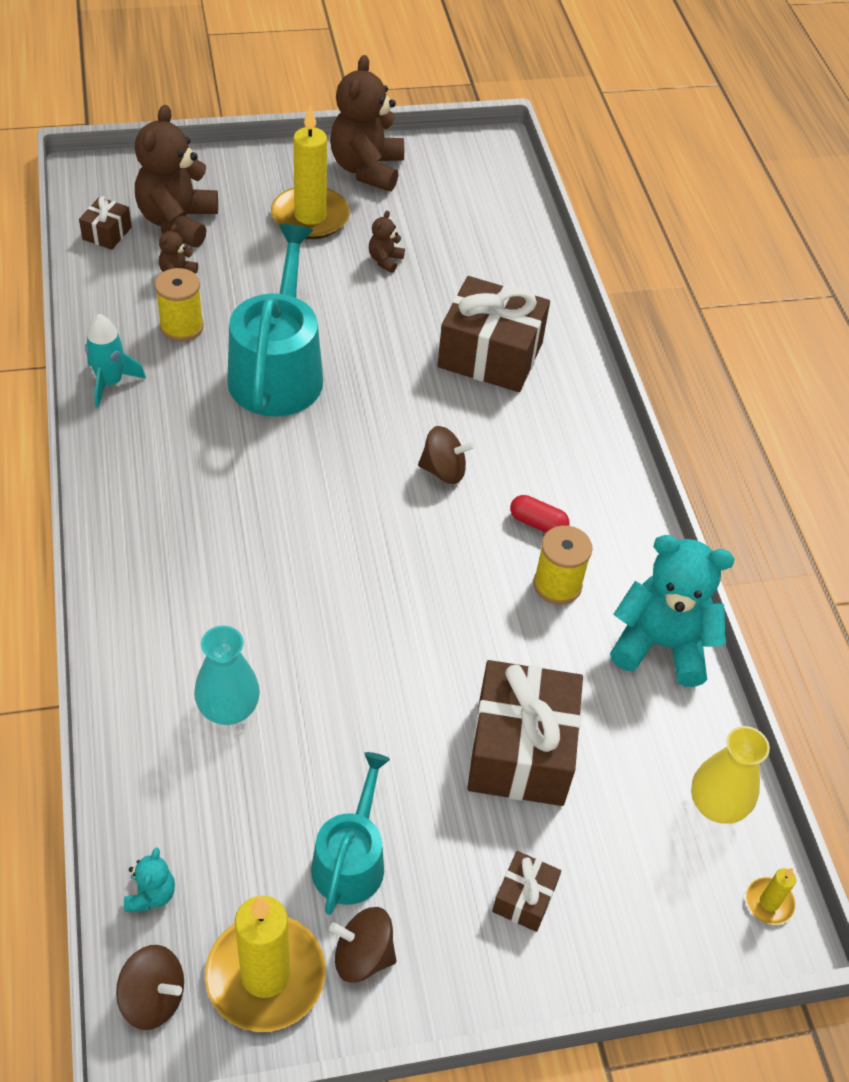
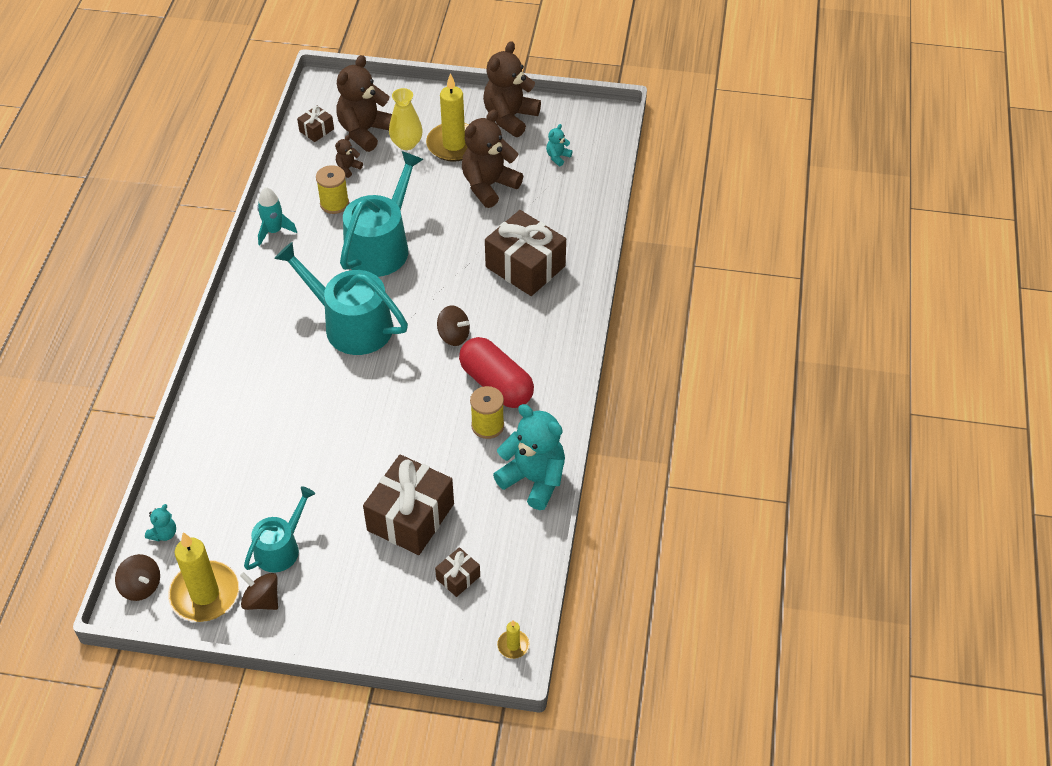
camera: 25 degrees right, 0 degrees up
turquoise vase [194,626,260,725] -> none
brown teddy bear [369,210,405,273] -> brown teddy bear [462,109,523,208], size x2.26
brown gift [492,851,561,932] -> brown gift moved to [435,547,480,597]
red capsule [510,495,569,533] -> red capsule [459,337,534,408], size x2.18
yellow vase [691,726,770,823] -> yellow vase moved to [389,88,423,150]
none -> turquoise watering can [274,242,408,355]
none -> turquoise teddy bear [546,124,573,166]

